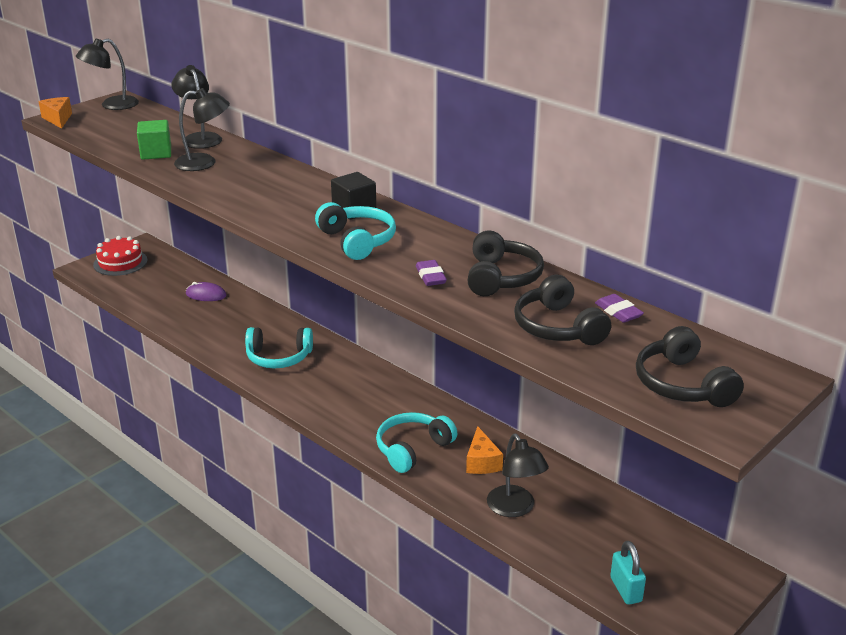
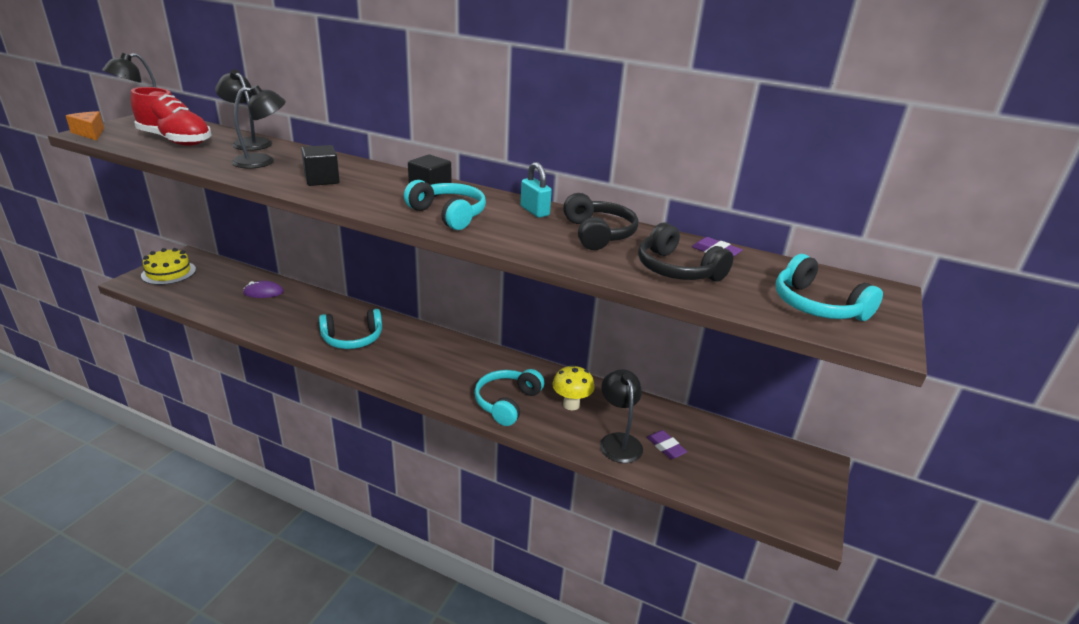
camera: 20 degrees left, 0 degrees up
red cake [93,236,148,276] -> yellow cake [141,248,196,285]
green cube [137,120,171,160] -> none
purple eraser [416,260,447,286] -> purple eraser moved to [647,430,687,459]
orange cheese [466,426,503,474] -> yellow mushroom [552,365,595,410]
black lamp [487,433,549,517] -> black lamp turned 150 degrees counterclockwise [600,369,643,463]
turquoise padlock [610,541,646,605] -> turquoise padlock moved to [520,162,552,218]
black headphones [636,326,744,407] -> turquoise headphones [776,254,883,321]
none -> red shoe [131,87,211,146]
none -> black cube [301,145,340,186]

